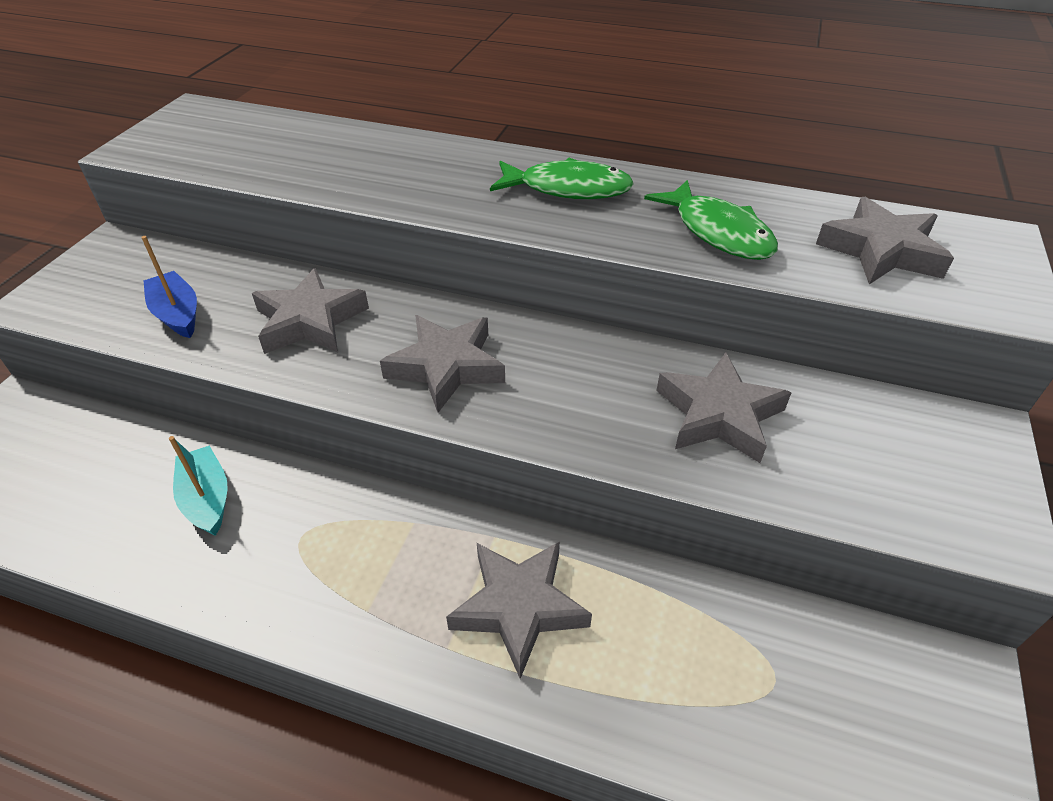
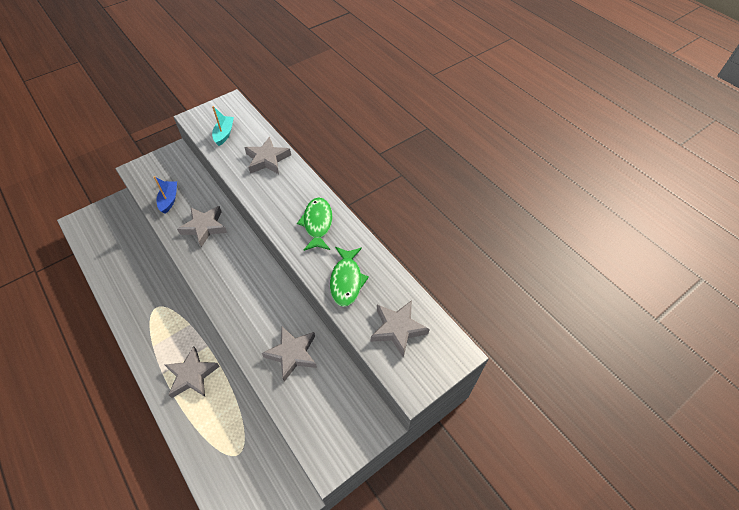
camera: 35 degrees right, 10 degrees up
turquoise boat [169,436,228,536] -> turquoise boat moved to [212,106,234,146]
grey star [380,315,505,413] -> grey star moved to [244,137,291,174]
green fish [490,158,634,199] -> green fish turned 135 degrees counterclockwise [297,198,332,251]

